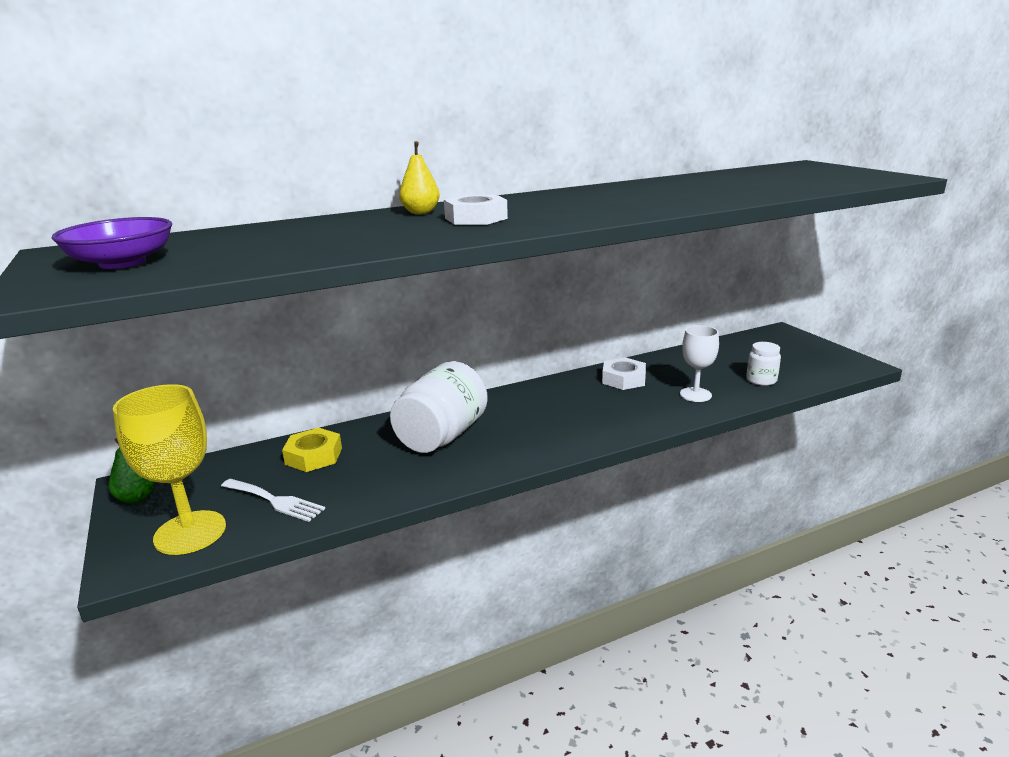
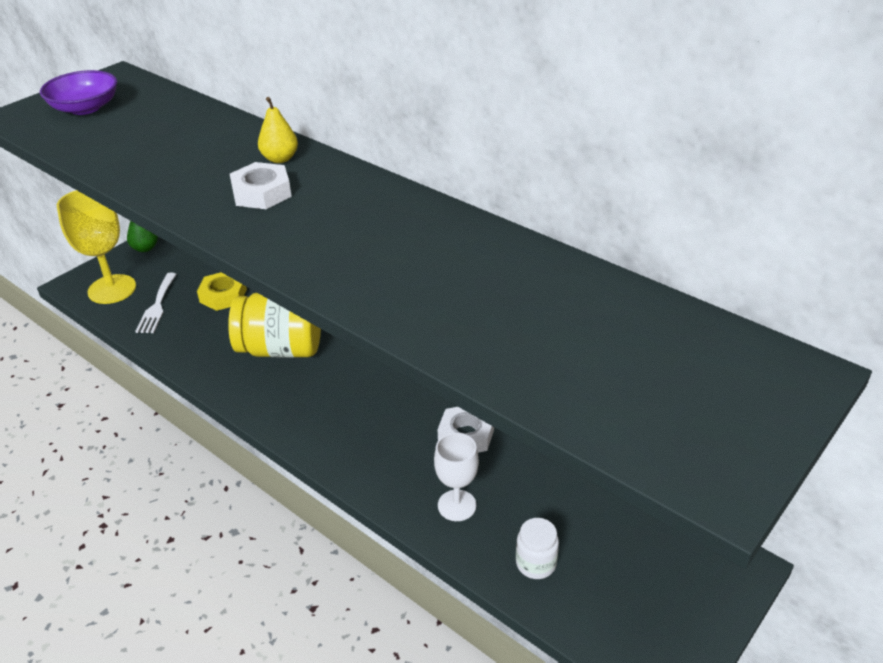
camera: 65 degrees right, 15 degrees up
white jar [390,361,488,453] -> yellow jar [228,293,321,358]

